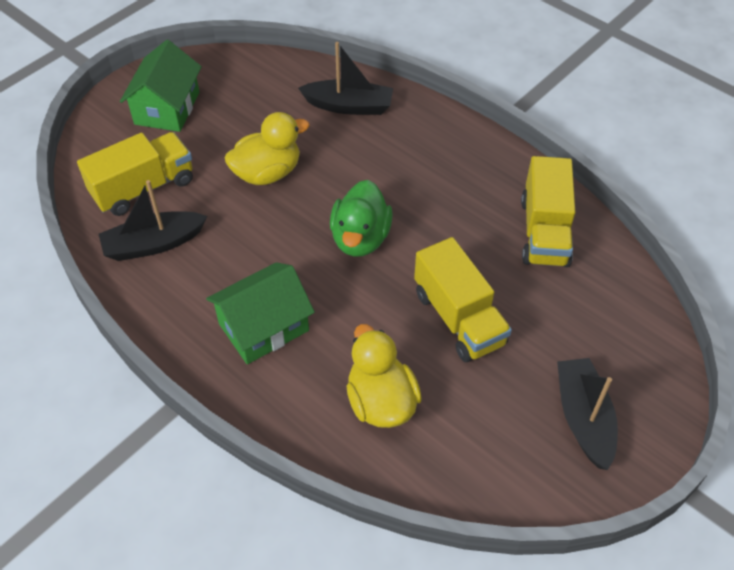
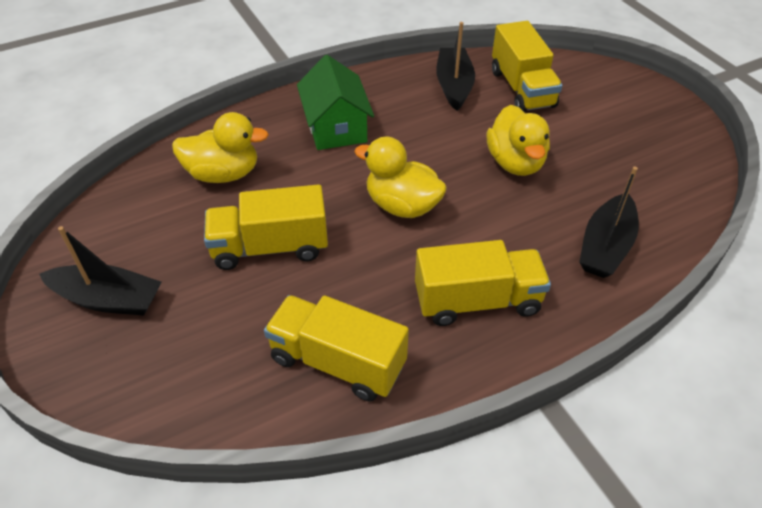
camera: 110 degrees right, 5 degrees down
green house [120,40,202,132] -> none
green duck [330,180,393,257] -> yellow duck [354,137,447,218]
none -> yellow truck [415,240,551,326]

